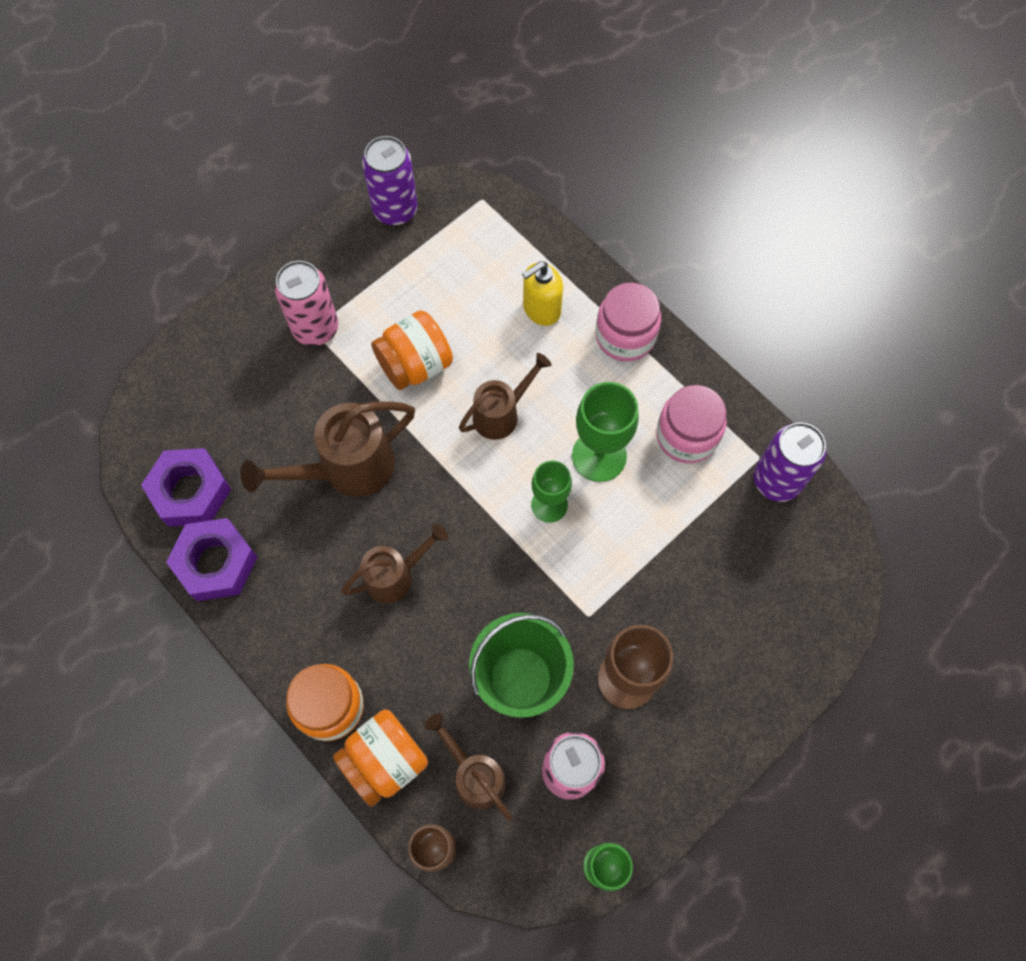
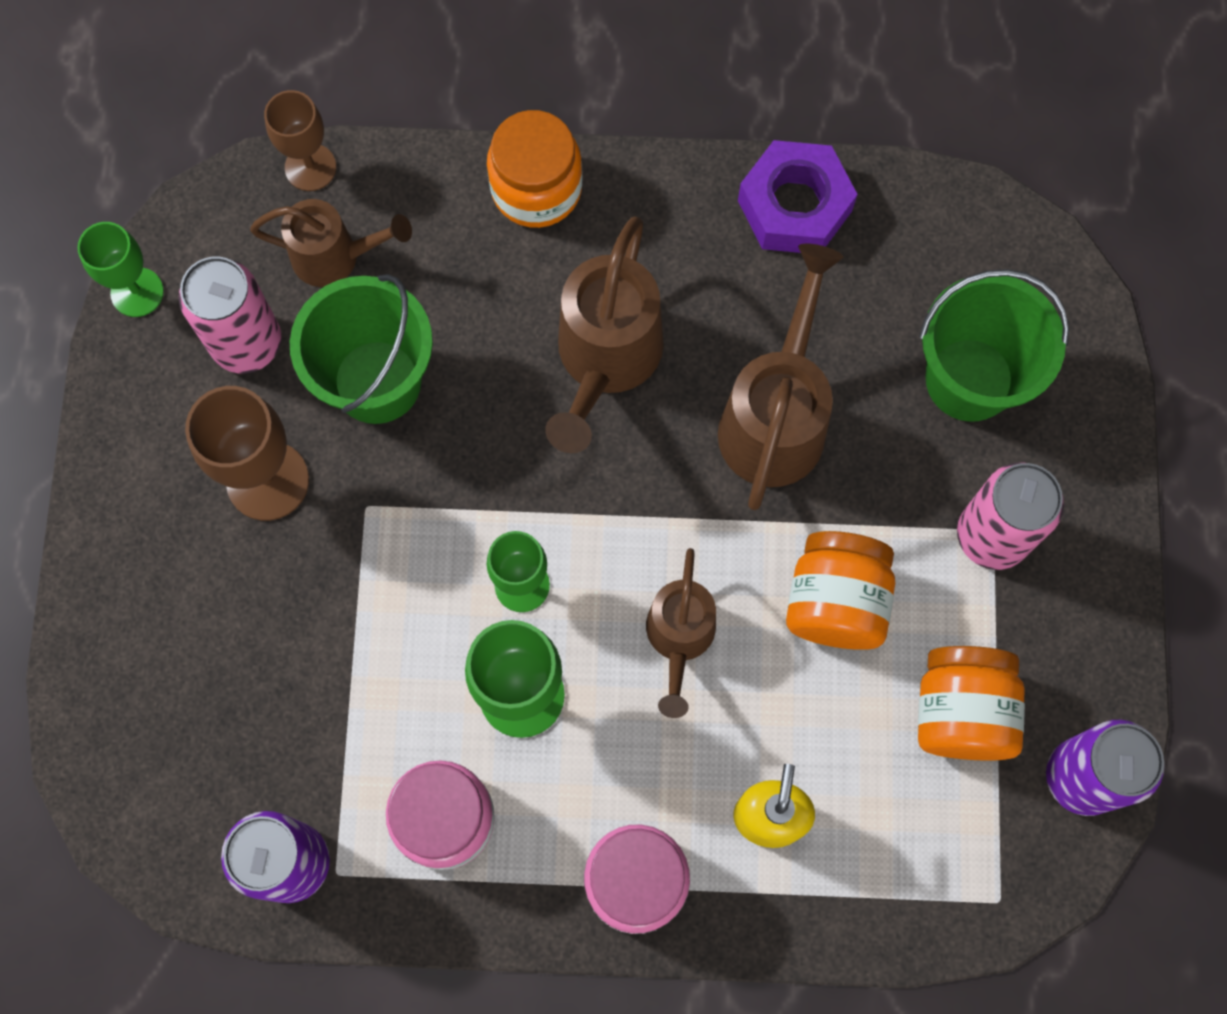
camera: 135 degrees right, 5 degrees up
purple nut [141,448,231,527] -> none
orange jar [333,709,428,807] -> orange jar moved to [918,646,1025,761]
brown watering can [341,524,448,603] -> brown watering can [545,216,664,453], size x1.57
none -> green bucket [919,269,1069,422]

